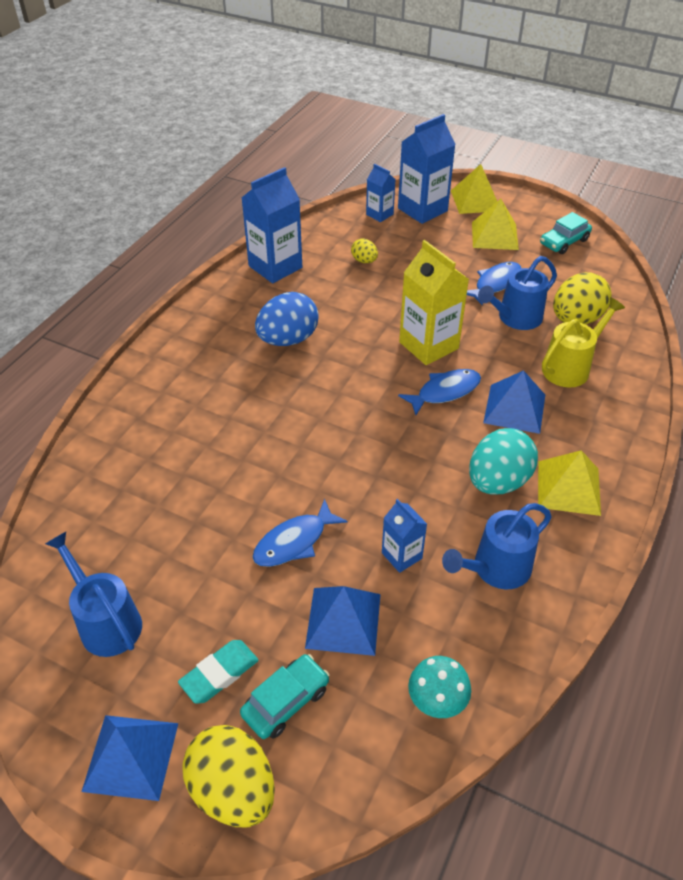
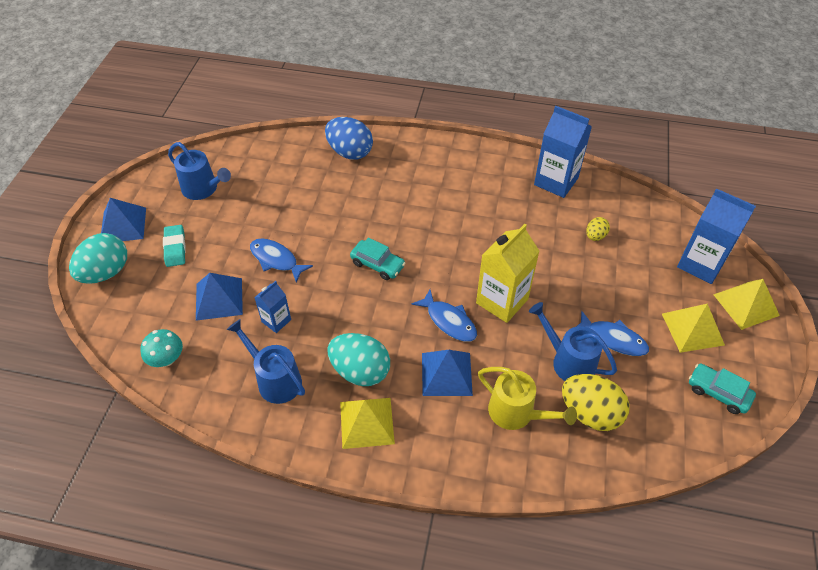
camera: 75 degrees right, 5 degrees up
blue watering can [45,532,142,657] -> blue watering can turned 90 degrees clockwise [168,142,231,200]
turquoise eraser [178,640,259,704] -> turquoise eraser turned 45 degrees clockwise [163,225,186,267]
yellow egg [182,725,275,827] -> turquoise egg [69,233,127,284]
turquoise car [240,654,329,739] -> turquoise car moved to [350,237,406,280]
blue egg [255,292,319,346] -> blue egg moved to [325,117,373,160]
blue carton [366,164,395,222] -> none

